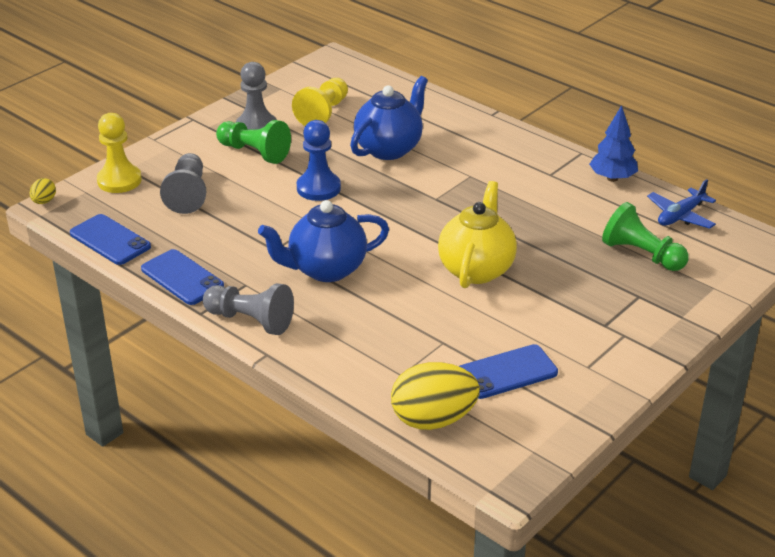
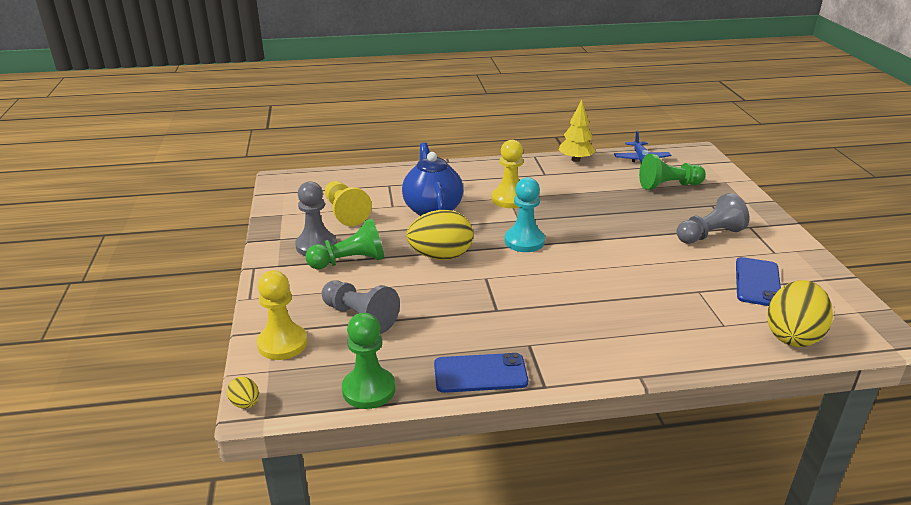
camera: 50 degrees left, 5 degrees down
blue phone [70,214,151,265] -> green pawn [342,313,395,409]
grey pawn [203,283,294,335] -> grey pawn moved to [676,193,750,244]
blue teapot [258,200,389,282] -> none
blue pawn [297,120,341,201] -> yellow egg [406,210,473,260]
yellow teapot [438,181,517,288] -> none
blue tree [589,105,638,182] -> yellow tree [559,100,596,162]
none -> yellow pawn [491,140,523,208]
none -> turquoise pawn [505,177,545,252]

